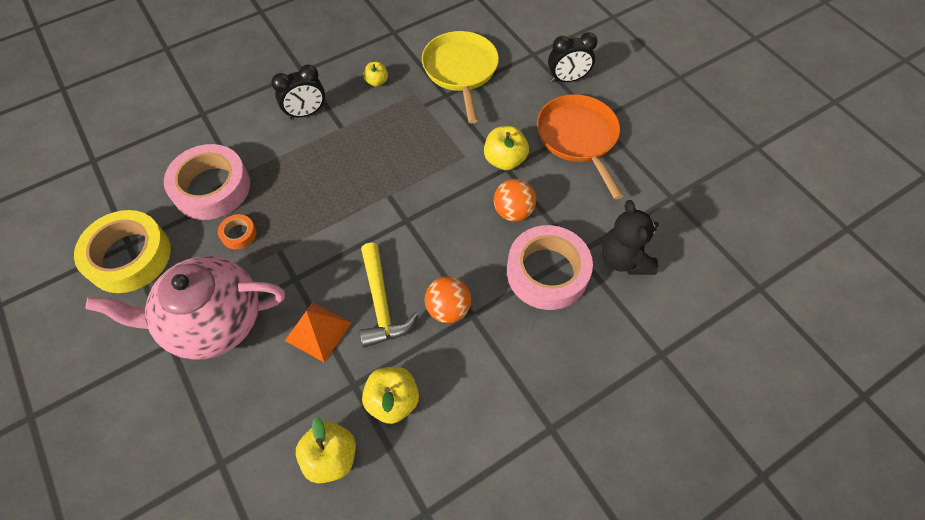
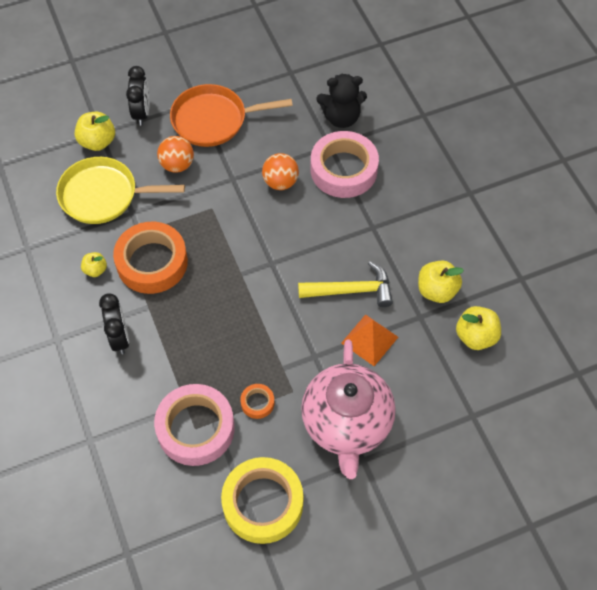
camera: 80 degrees left, 0 degrees up
orange ball [425,276,471,323] -> orange ball moved to [157,136,194,173]
yellow apple [484,126,529,170] -> yellow apple moved to [75,112,115,151]
none -> orange tape [113,222,188,294]

